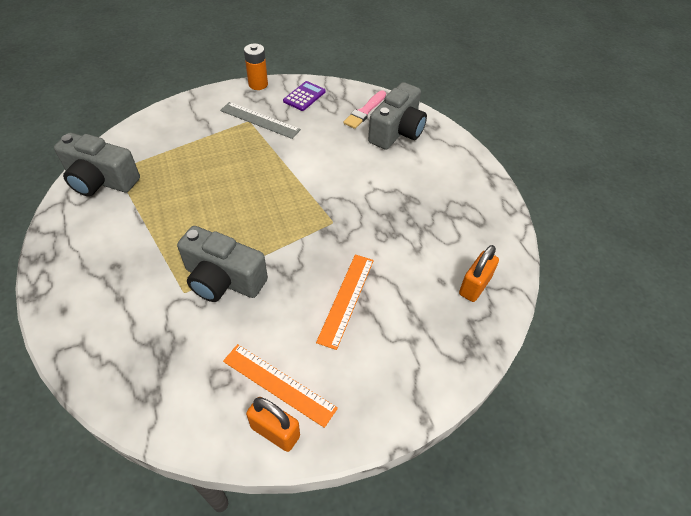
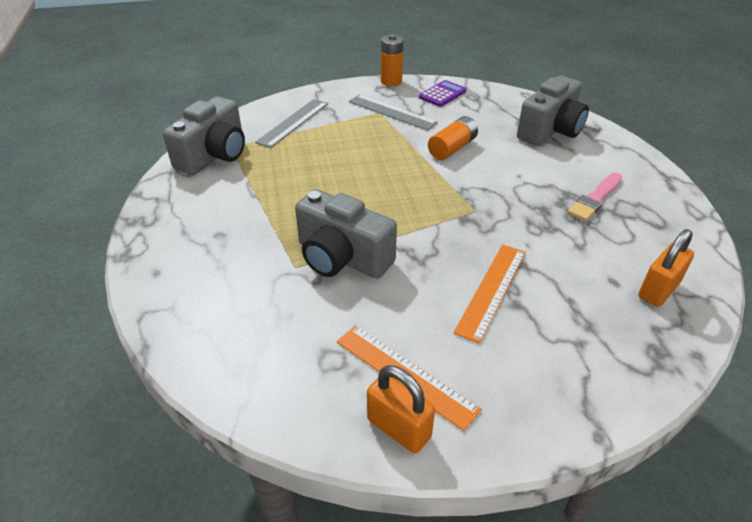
camera: 10 degrees right, 10 degrees down
grey camera [54,133,140,196] -> grey camera turned 90 degrees counterclockwise [163,97,245,175]
pink brush [343,91,386,129] -> pink brush moved to [568,173,622,221]
none -> grey ruler [255,99,328,148]
none -> orange battery [428,116,478,160]

